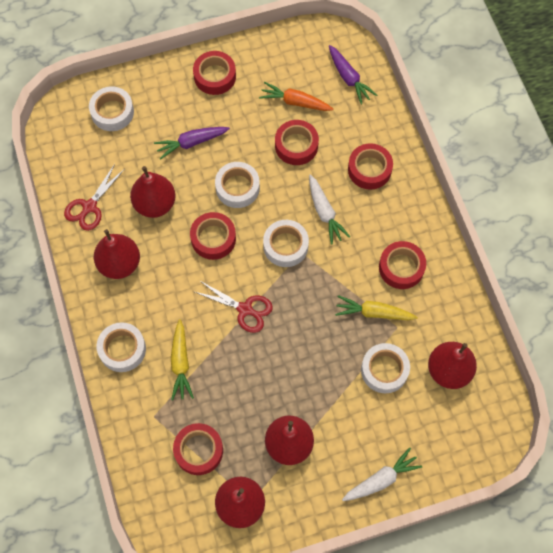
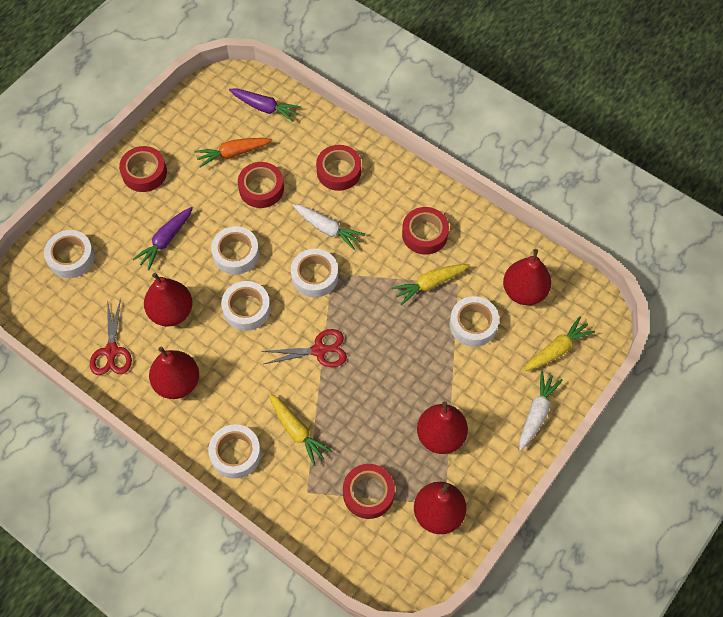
camera: 35 degrees left, 5 degrees down
red tape [190,212,236,260] -> white tape [221,281,271,331]
none -> yellow carrot [523,316,595,371]

